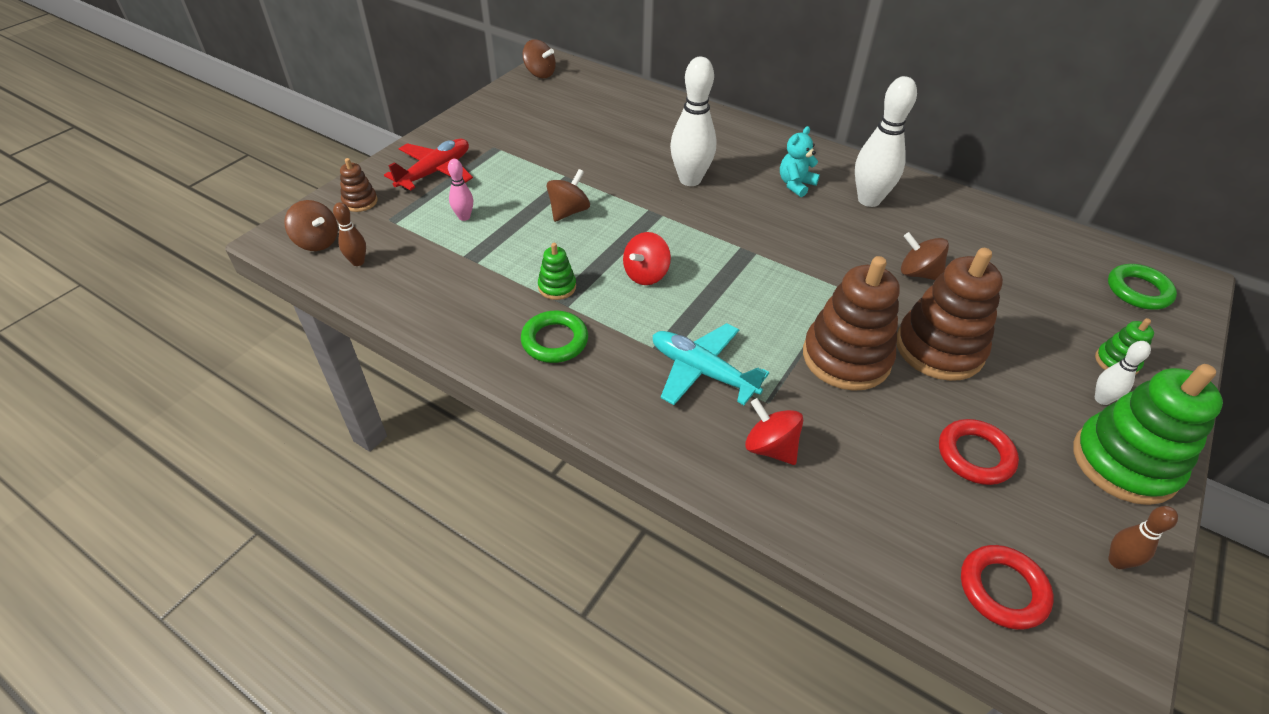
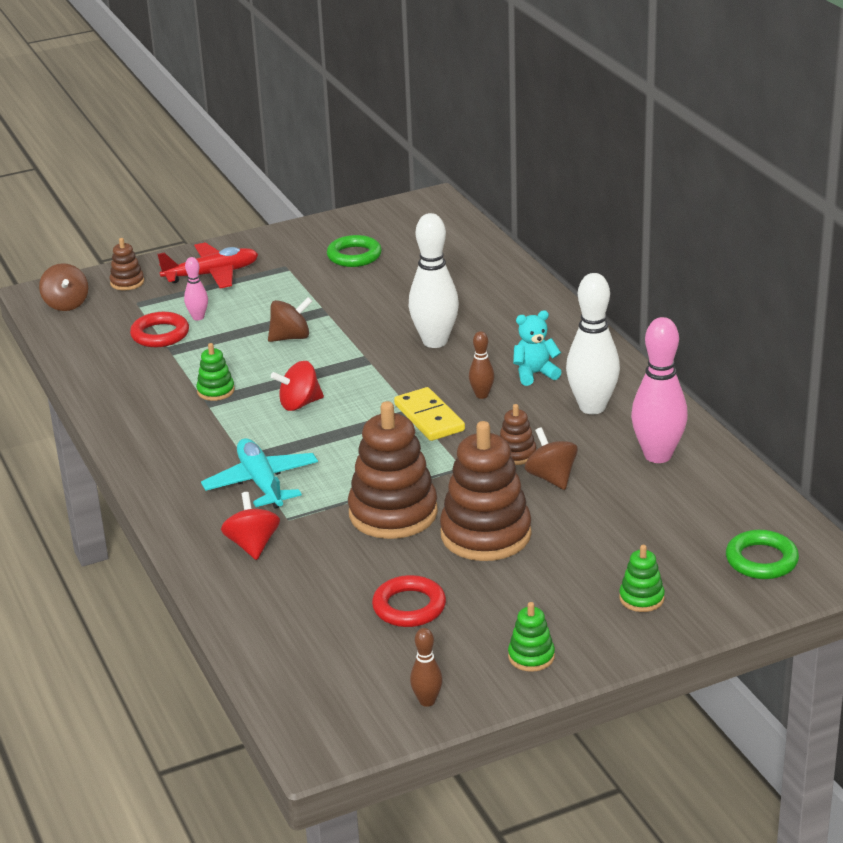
camera: 35 degrees right, 15 degrees down
brown bowling pin [333,202,366,266] -> brown bowling pin moved to [469,331,495,399]
green ring [521,311,588,363] -> green ring moved to [327,235,382,267]
brown spinning top [522,39,556,78] -> none
red ring [961,545,1054,630] -> red ring moved to [130,312,189,347]
green stacking toy [1073,364,1223,505] -> green stacking toy [508,602,555,672], size x0.47
white bowling pin [1095,341,1151,405] -> none
none -> yellow domino [394,387,465,441]
none -> brown stacking toy [499,404,536,465]
none -> pink bowling pin [631,317,688,463]

